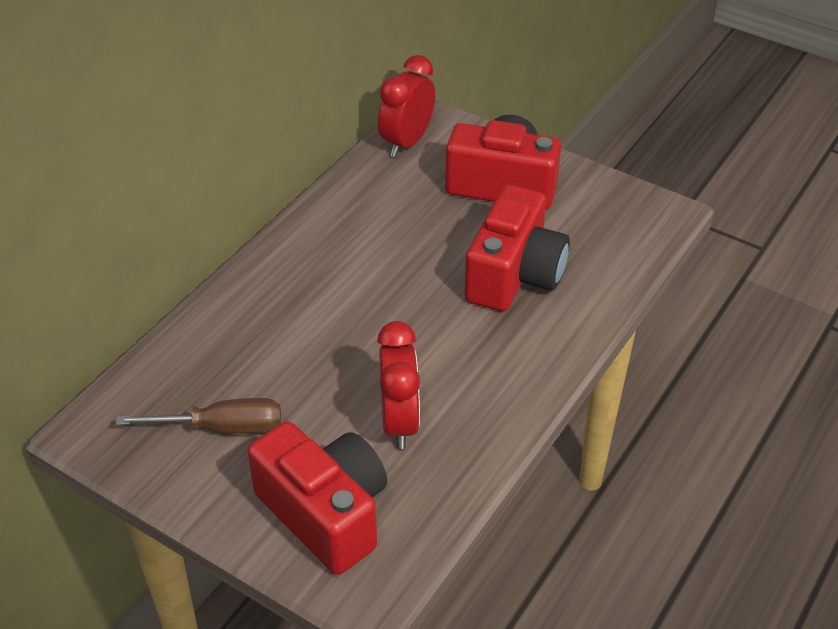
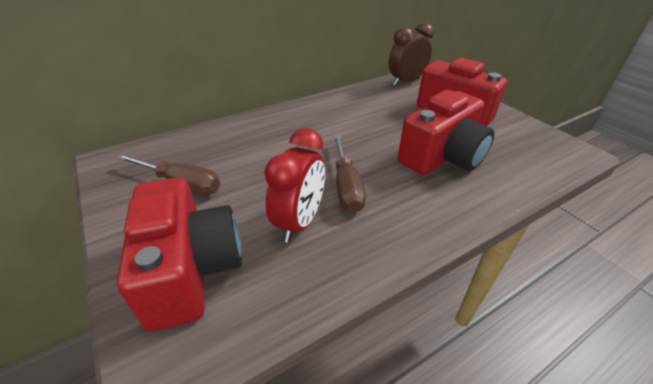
camera: 25 degrees right, 5 degrees down
red clock [378,55,435,157] -> brown clock [389,22,434,86]
none -> brown screwdriver [333,134,366,213]

